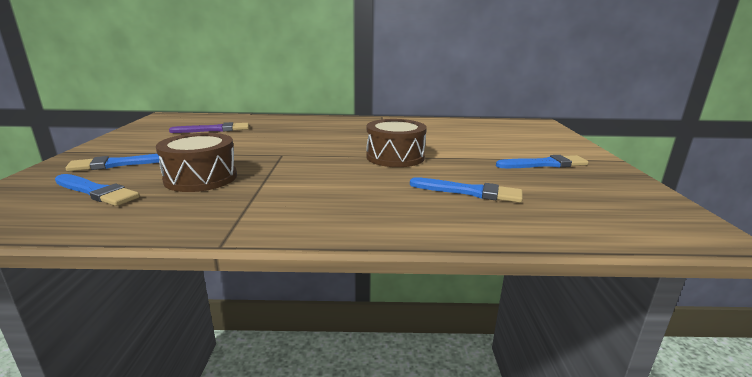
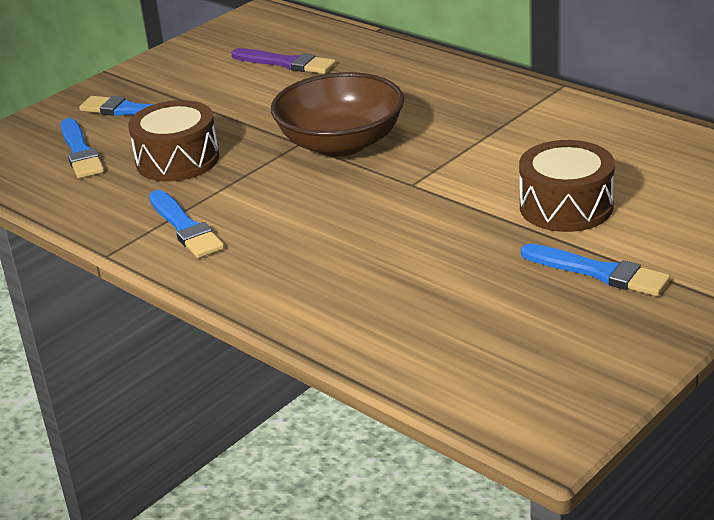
camera: 45 degrees right, 10 degrees up
brown drum [366,119,427,167] -> brown drum moved to [519,140,615,232]
blue brush [410,177,523,203] -> blue brush moved to [149,190,224,258]
none -> brown bowl [271,72,404,157]

